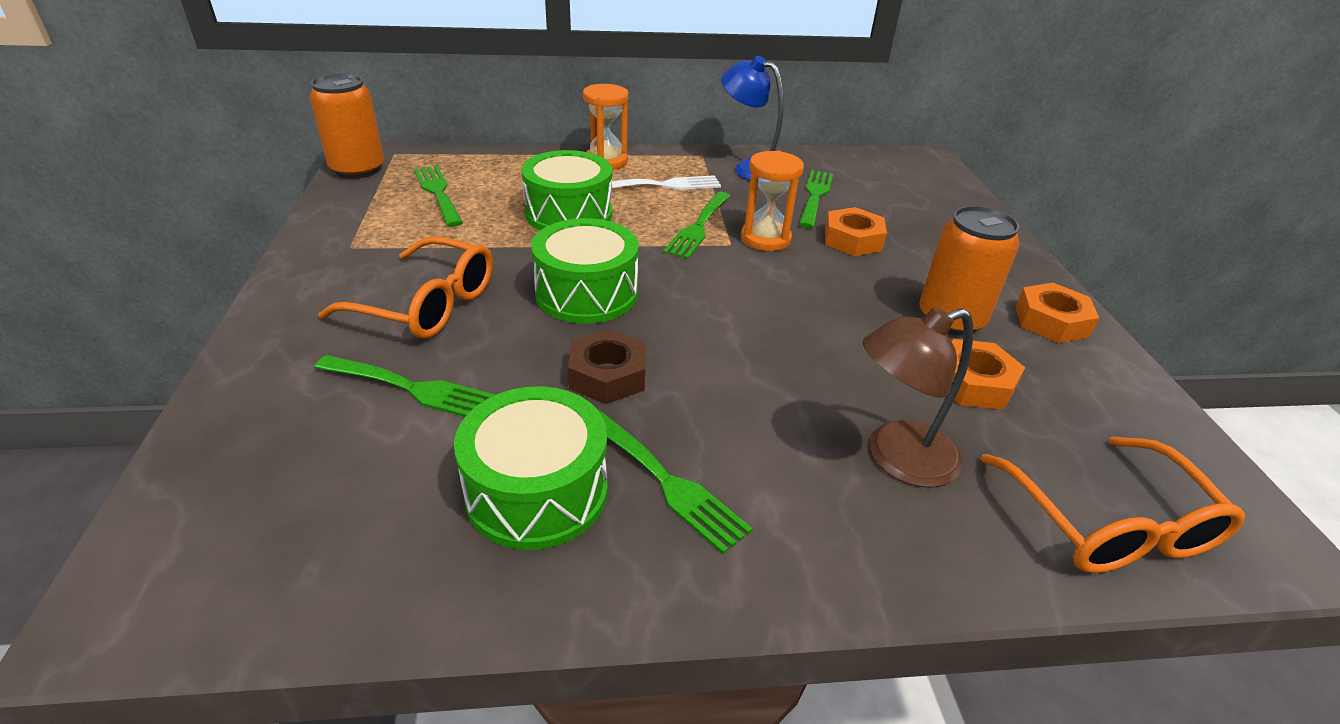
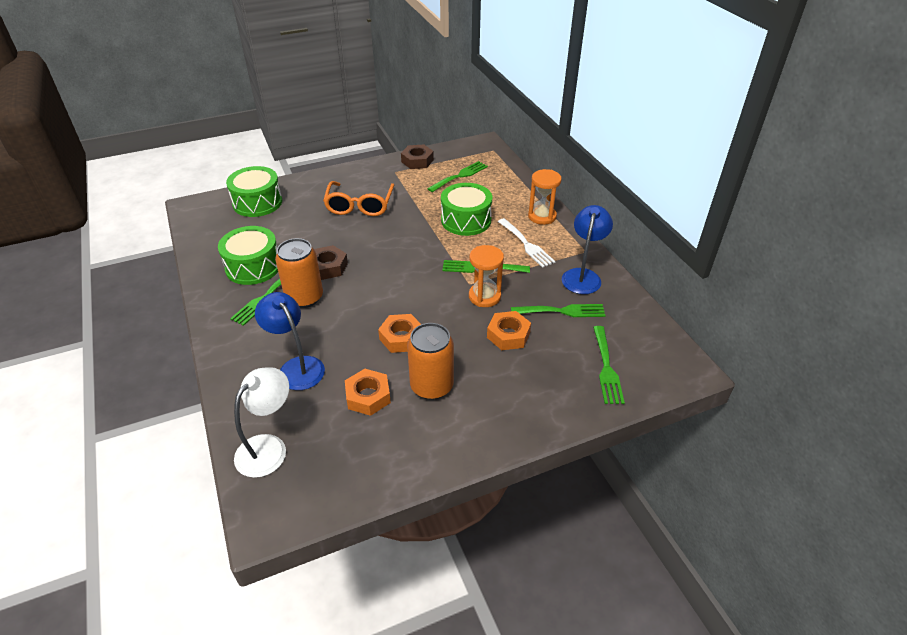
camera: 75 degrees right, 5 degrees up
orange can [310,73,384,179] -> orange can moved to [275,238,323,308]
green fork [315,355,495,417] -> green fork moved to [593,326,625,404]
green drum [531,218,639,324] -> green drum moved to [226,166,282,217]
brown lamp [862,307,973,488] -> blue lamp [255,292,325,390]
orange glasses [981,436,1245,573] -> white lamp [234,367,289,478]
orange nut [1015,283,1099,343] -> orange nut moved to [378,314,421,353]
none -> brown nut [401,144,434,169]

